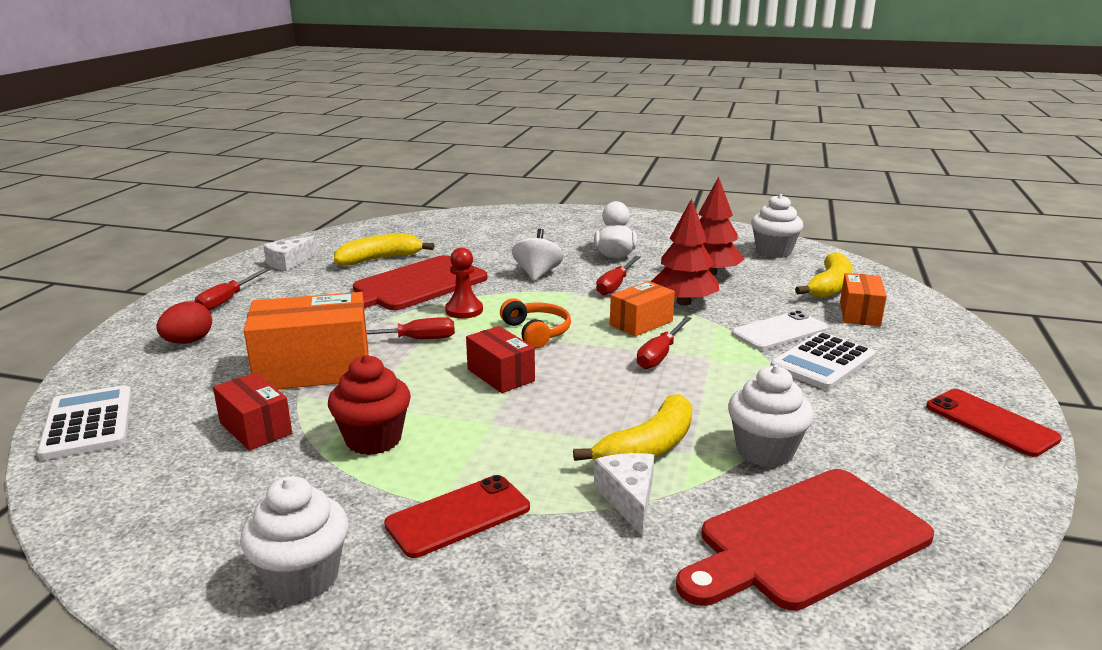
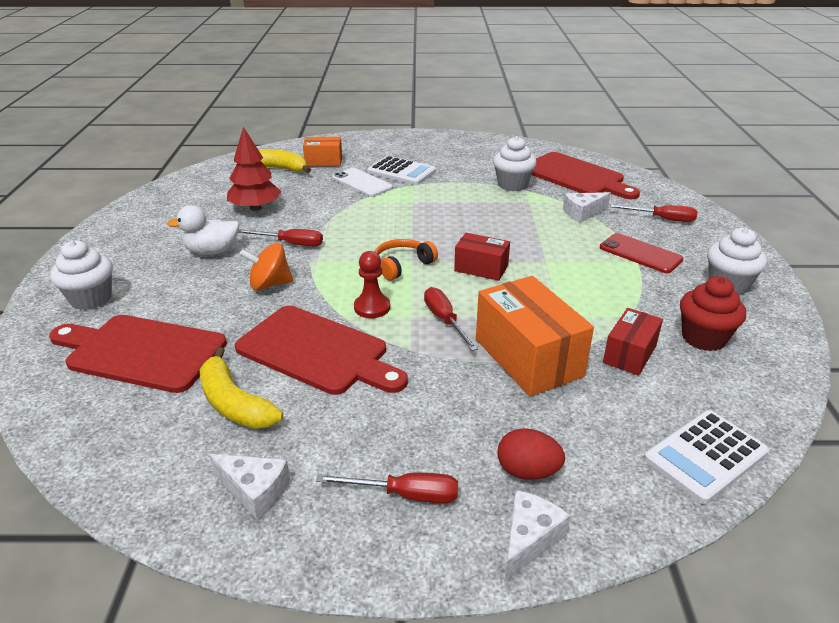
camera: 105 degrees left, 10 degrees up
red cupcake [328,355,411,455] -> red cupcake moved to [680,276,746,351]
red box [466,326,535,393] -> red box turned 75 degrees clockwise [454,233,510,281]
white spinning top [512,229,564,281] -> orange spinning top [239,243,293,290]
yellow banana [573,394,693,461] -> none
orange box [610,281,675,337] -> none
red screwdriver [637,316,692,369] -> red screwdriver moved to [610,205,697,222]
red tree [651,198,719,305] -> none
white cupcake [751,194,803,258] -> white cupcake moved to [50,240,113,310]
red phone [926,389,1062,457] -> none
none -> red cutting board [49,315,227,393]
none -> white cheese [505,490,571,581]

